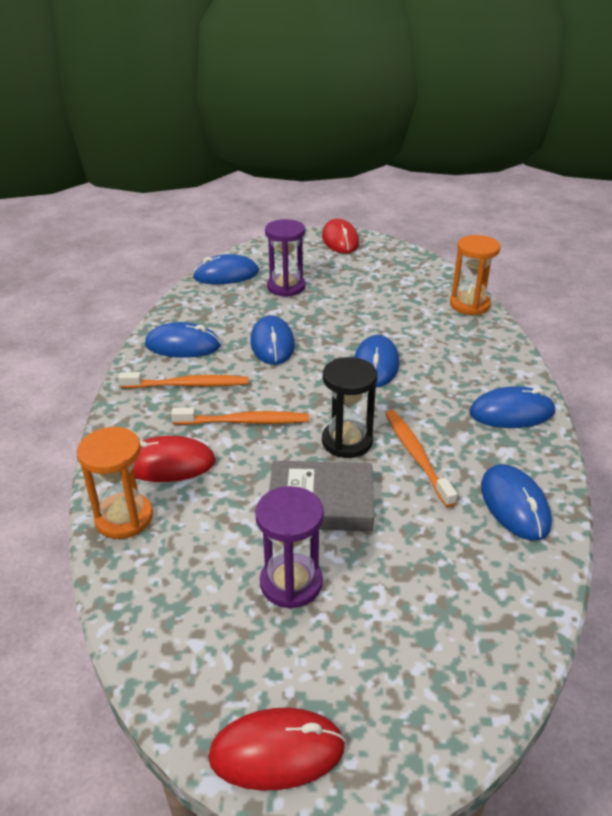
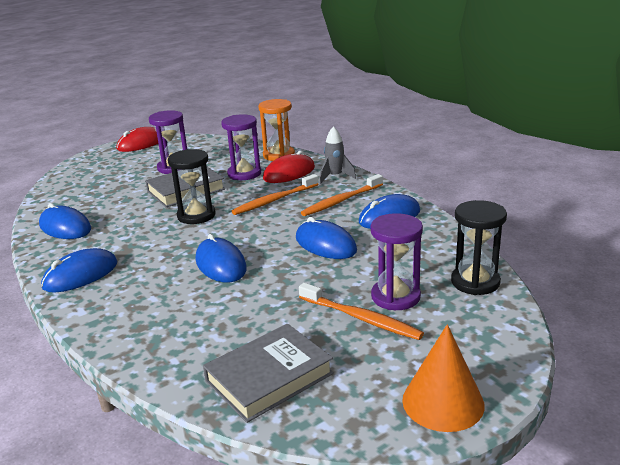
camera: 145 degrees right, 10 degrees down
blue mouse [192,254,259,284] -> black hourglass [451,200,507,295]
red mouse [322,219,359,254] -> orange cone [402,324,485,432]
orange toothbrush [385,410,457,507] -> orange toothbrush moved to [299,283,424,340]
orange hourglass [450,235,501,315] -> none
none -> grey book [203,324,334,423]
none -> purple hourglass [221,114,261,180]
none -> grey rocket [319,126,356,184]

